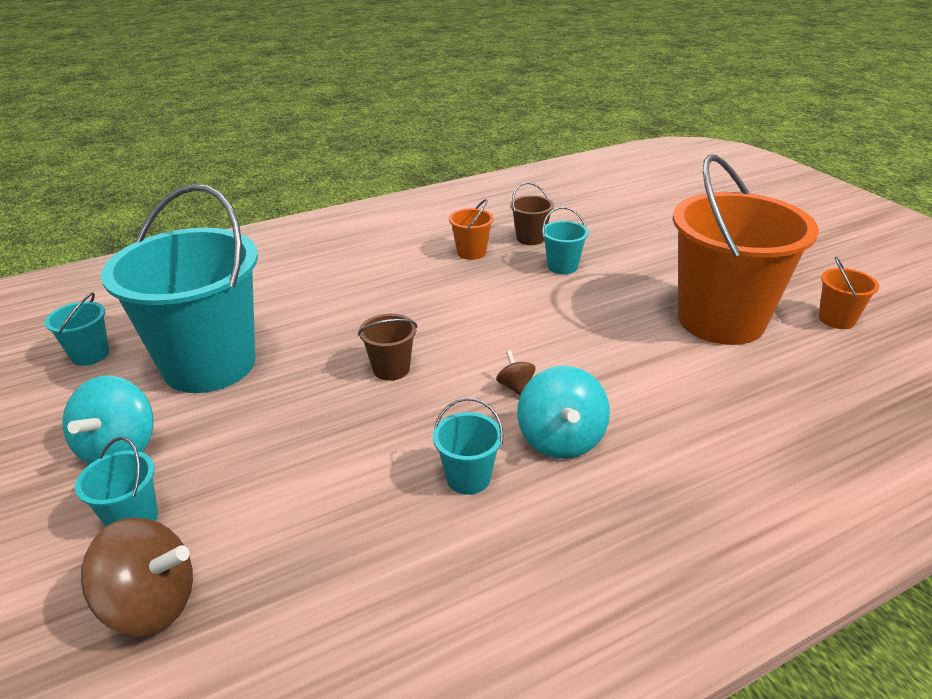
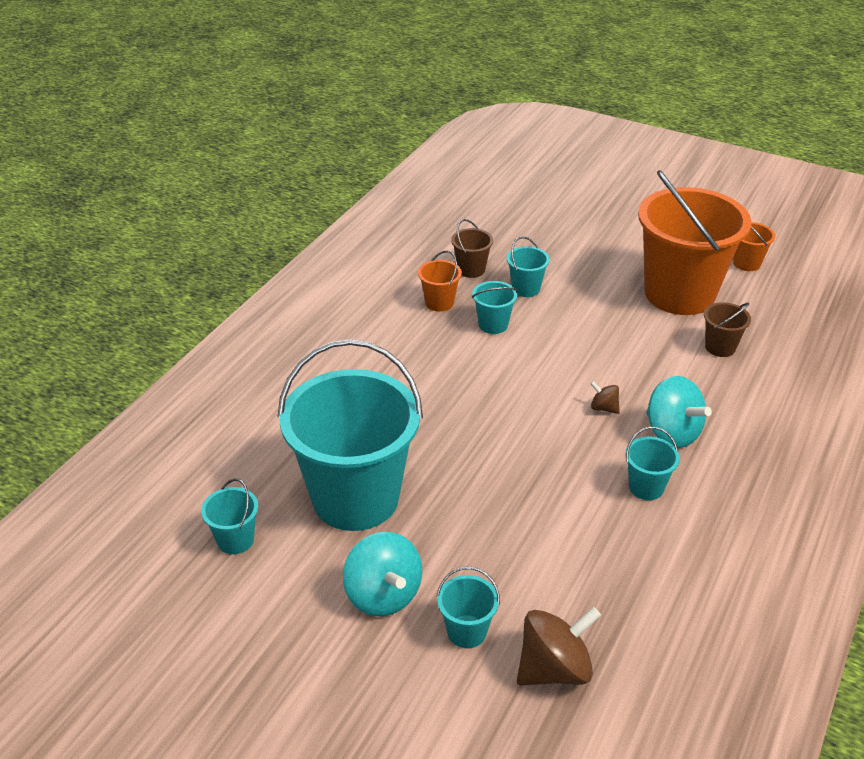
camera: 35 degrees left, 5 degrees up
brown bucket [358,314,417,381] -> brown bucket moved to [704,302,751,357]
none -> turquoise bucket [472,281,518,334]

